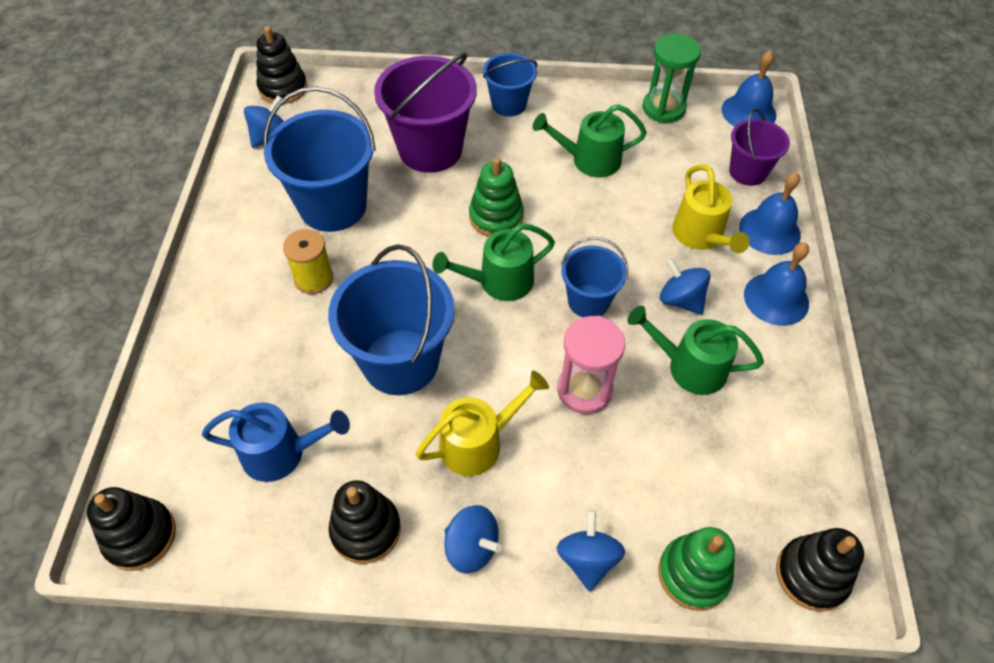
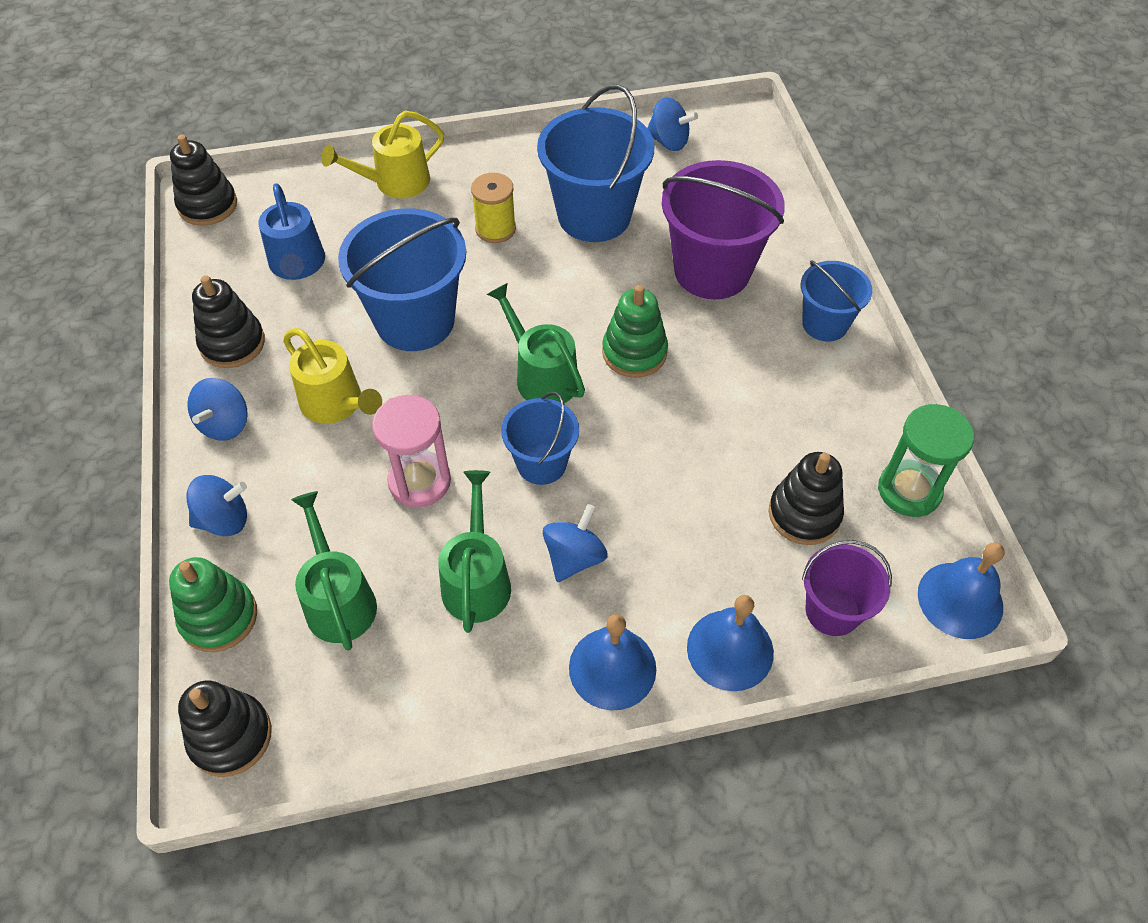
camera: 75 degrees right, 0 degrees up
black stacking toy [256,26,307,104] -> black stacking toy moved to [769,452,844,545]
green watering can [533,104,647,177] -> green watering can moved to [291,491,377,651]
yellow watering can [672,164,750,253] -> yellow watering can moved to [321,111,444,198]

